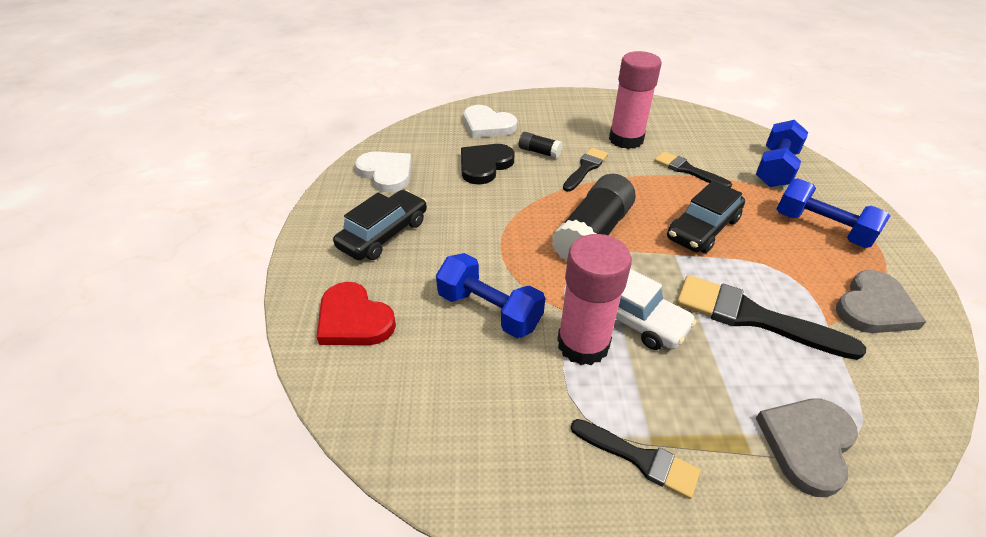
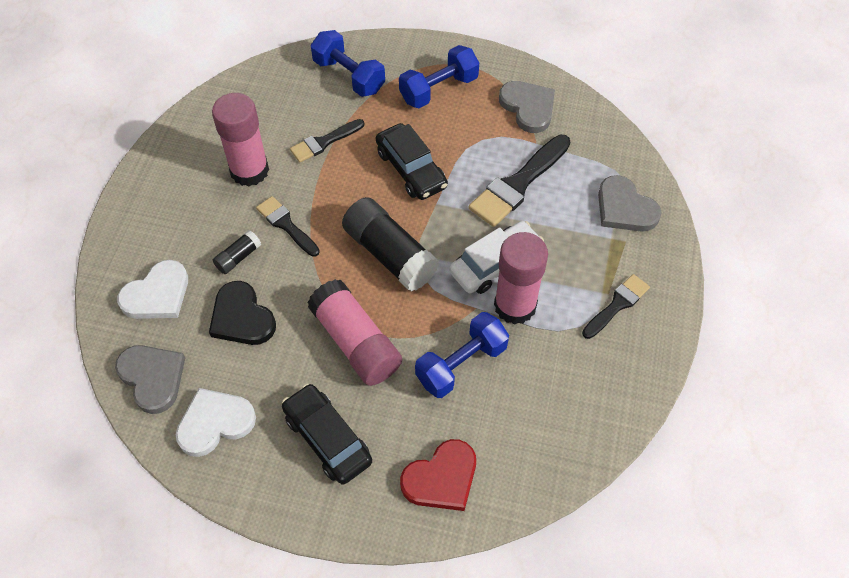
camera: 75 degrees left, 15 degrees up
none -> grey heart [115,345,185,414]
none -> pink glue stick [307,279,402,386]

